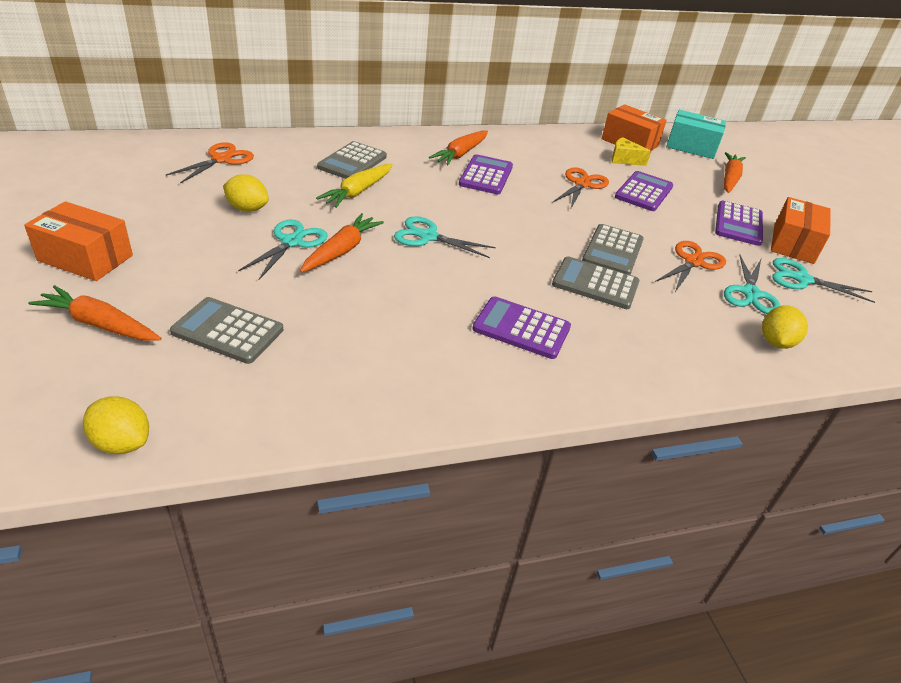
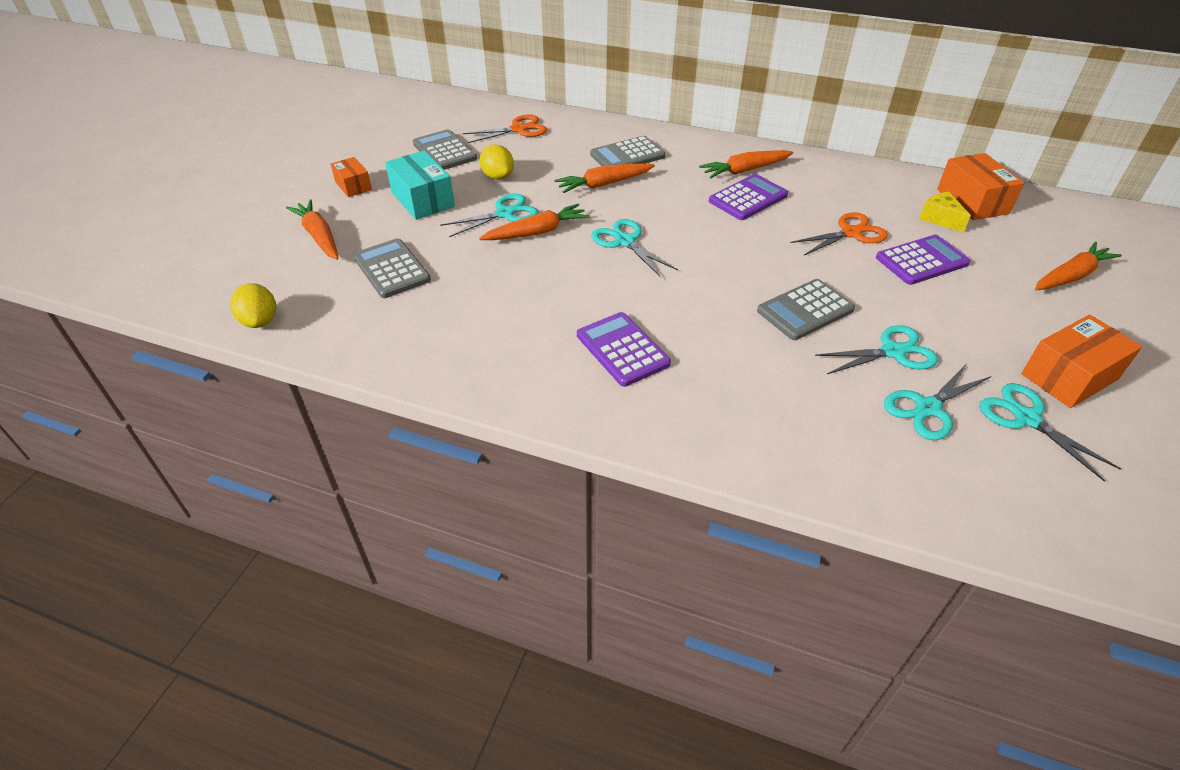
camera: 40 degrees right, 5 degrees up
orange box [24,201,133,281] -> orange box [330,157,372,197], size x0.61
yellow carrot [316,164,392,208] -> orange carrot [554,163,655,193]
grey calculator [552,256,639,309] -> grey calculator moved to [413,129,477,170]
orange scissors [655,241,726,292] -> turquoise scissors [815,325,938,374]
turquoise box [666,110,726,159] -> turquoise box moved to [385,151,455,220]
purple calculator [715,201,763,246] -> none
yellow lemon [762,305,808,349] -> none

